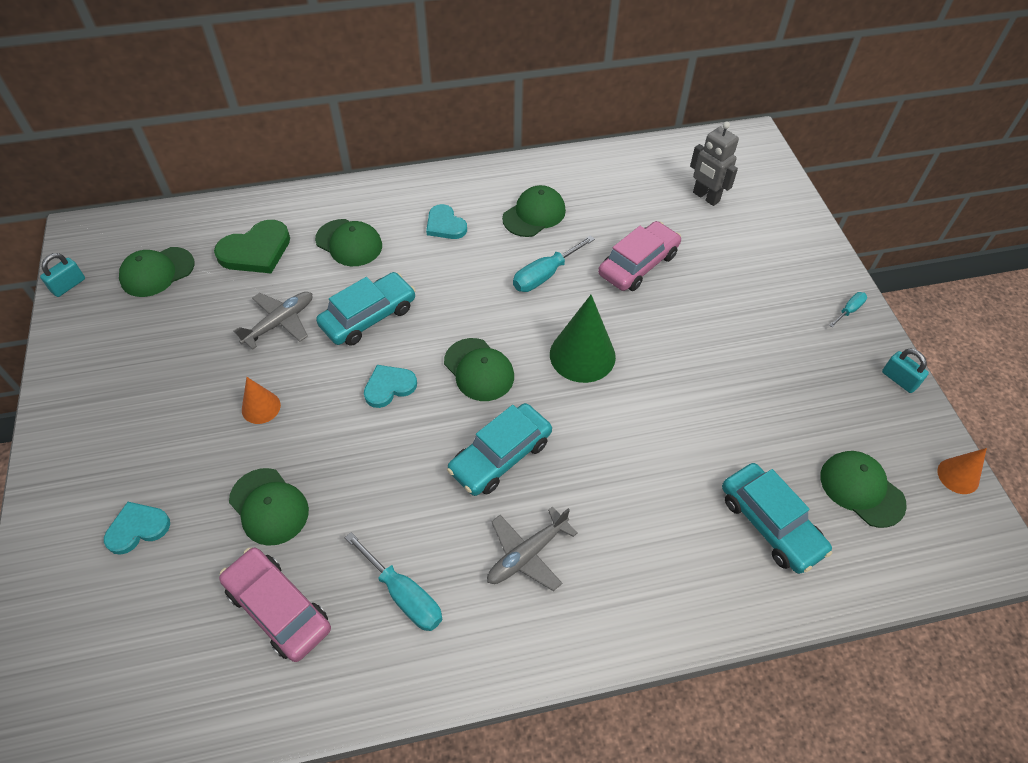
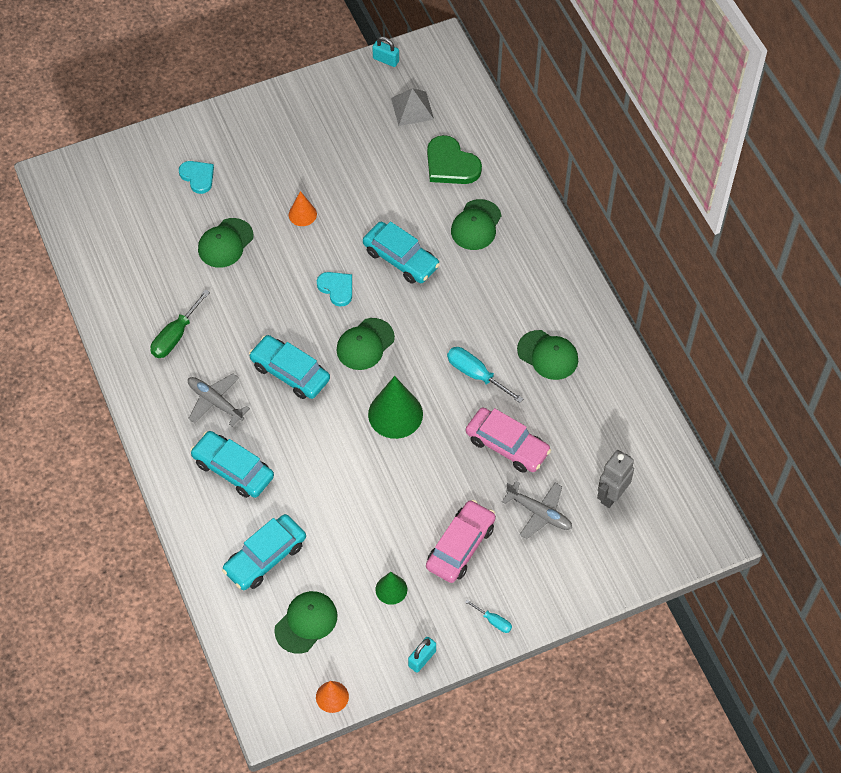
camera: 80 degrees right, 5 degrees up
green cap [119,247,194,297] -> grey pyramid [391,88,434,126]
pink car [219,548,331,662] -> pink car moved to [426,500,496,583]
grey plane [233,292,312,350] -> grey plane moved to [502,481,572,539]
turquoise screwdriver [345,532,442,631] -> green screwdriver [151,289,210,358]
turquoise heart [426,204,467,239] -> none
none -> turquoise car [190,431,274,498]
none -> green cone [376,572,407,605]

